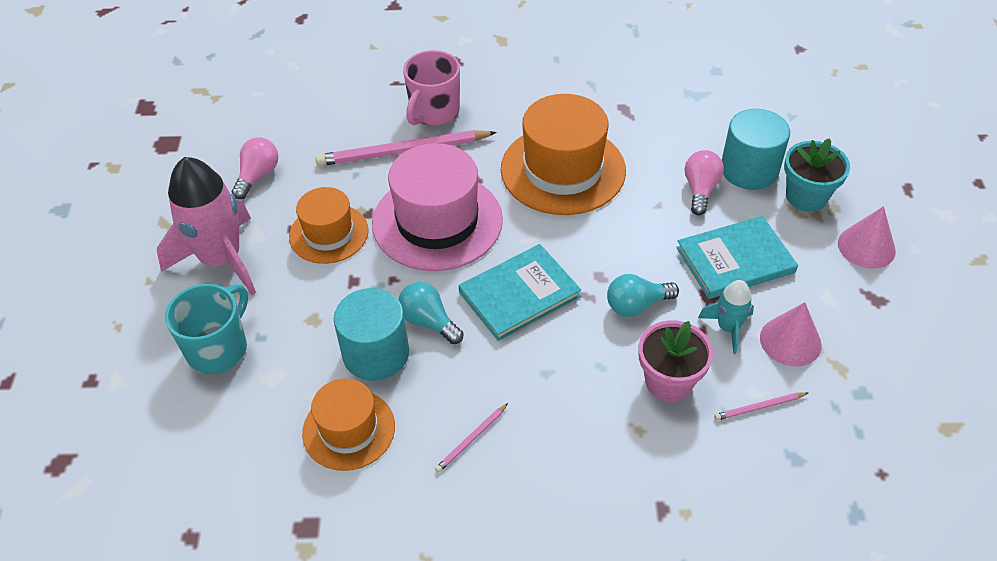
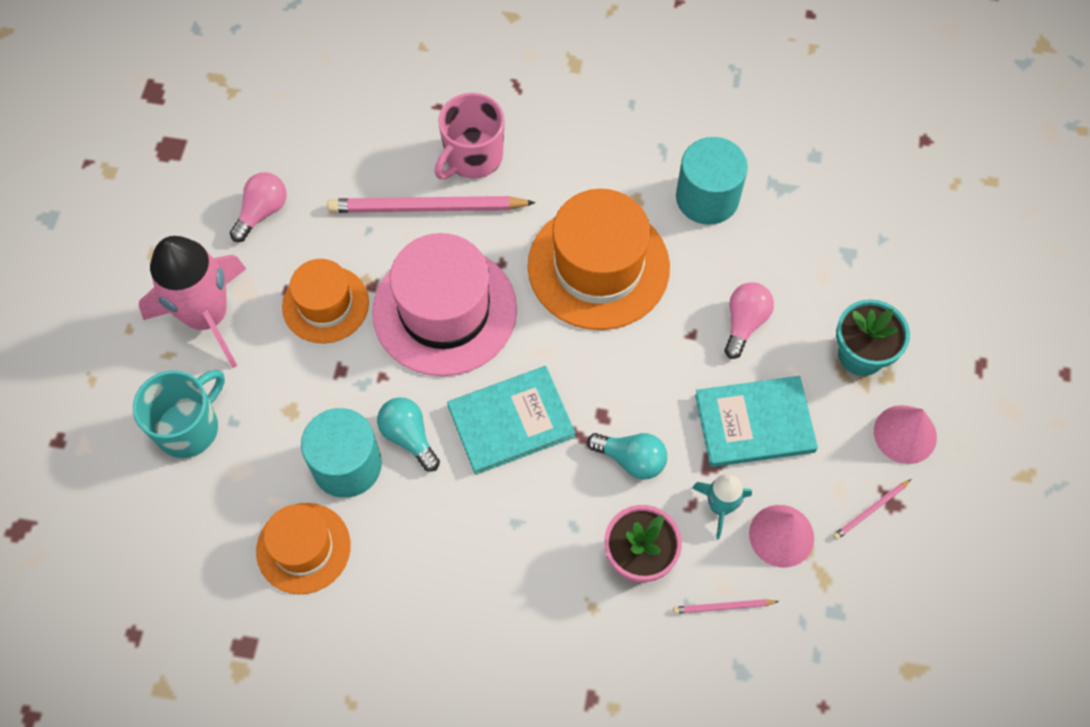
camera: 10 degrees right, 15 degrees up
pink pencil [435,403,508,473] -> pink pencil moved to [833,479,911,540]
turquoise light bulb [607,274,679,317] -> turquoise light bulb turned 150 degrees counterclockwise [587,433,667,480]
turquoise cylinder [722,109,790,190] -> turquoise cylinder moved to [676,137,748,225]

